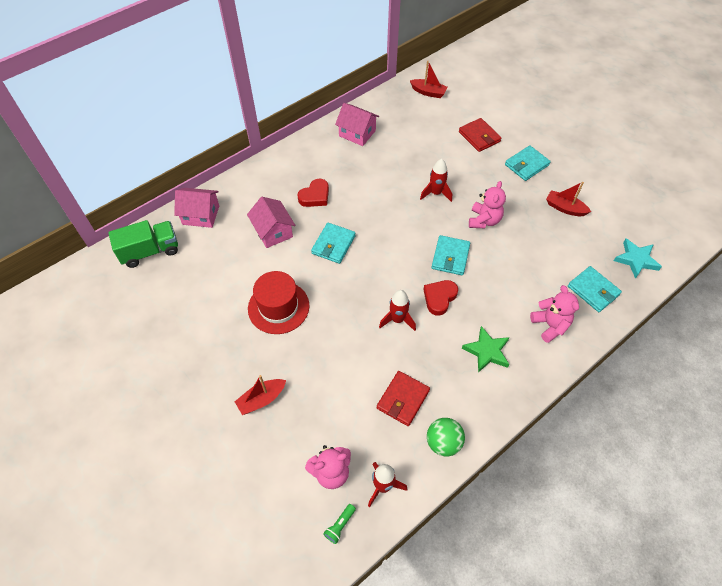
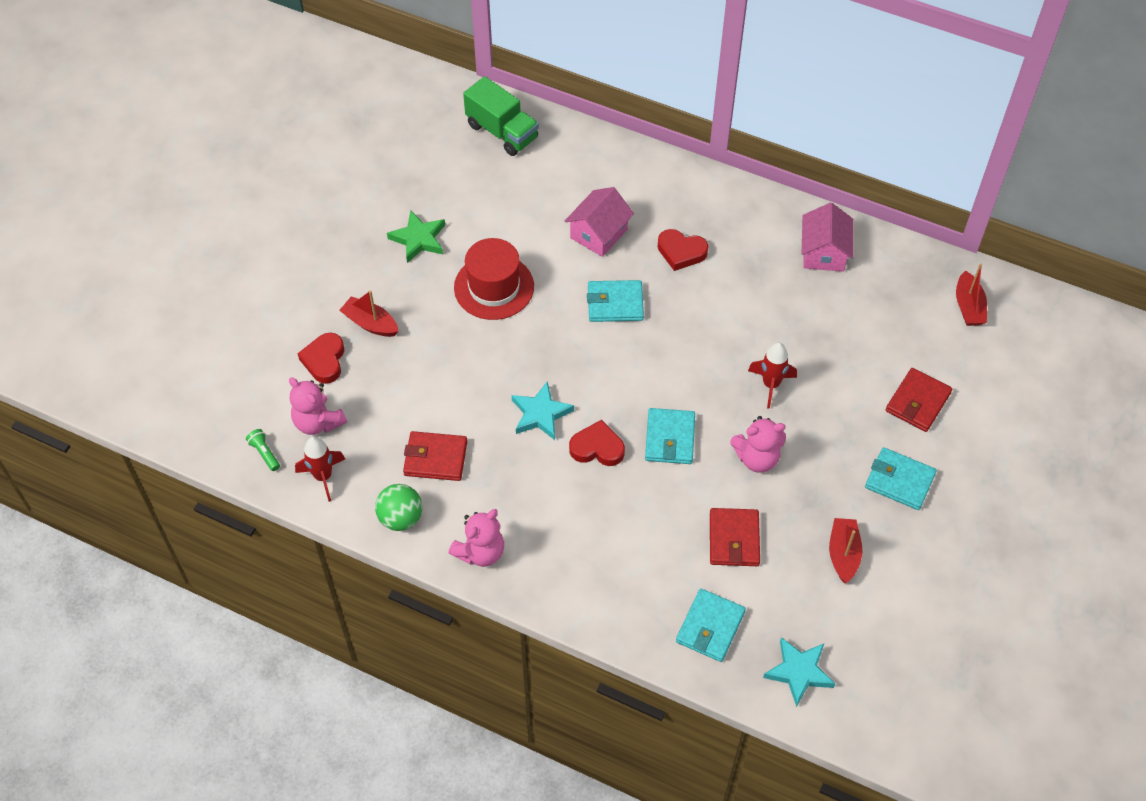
camera: 65 degrees right, 0 degrees up
pink house [174,188,219,228] -> none
green flashlight [323,504,356,544] -> green flashlight turned 45 degrees clockwise [246,429,280,471]
red rocket [379,290,416,331] -> turquoise star [512,381,574,440]
turquoise wallet [432,235,470,275] -> turquoise wallet turned 75 degrees counterclockwise [645,408,695,464]
green star [462,326,510,373] -> green star moved to [387,211,445,263]
pink teddy bear [530,285,579,343] -> pink teddy bear moved to [449,509,504,567]
none -> red heart [297,333,344,384]
none -> red wallet [710,508,760,566]

